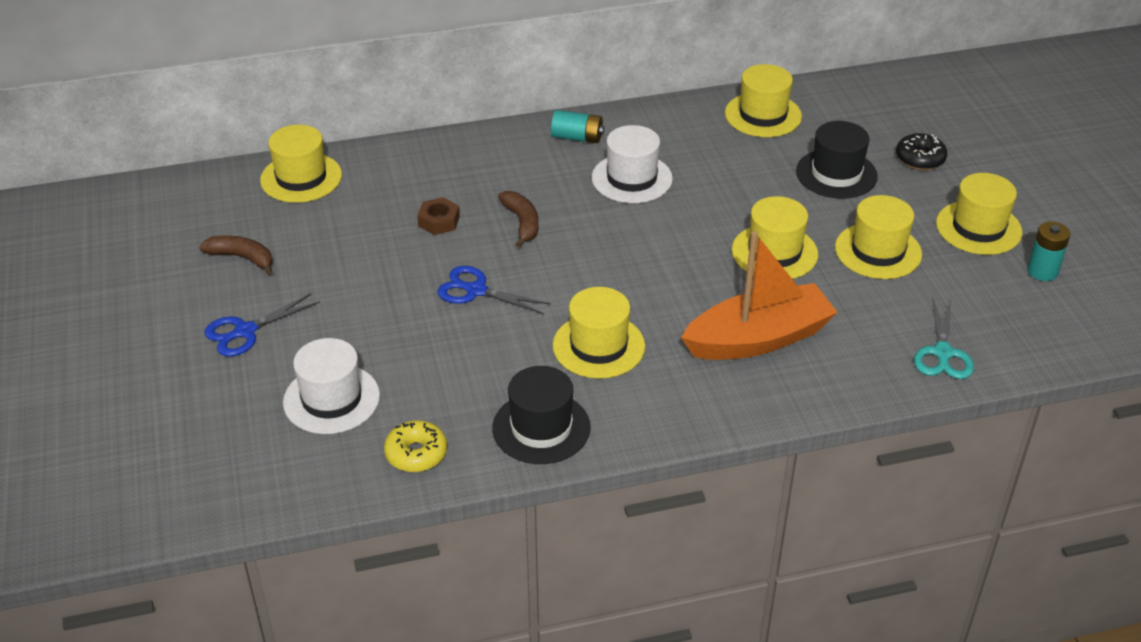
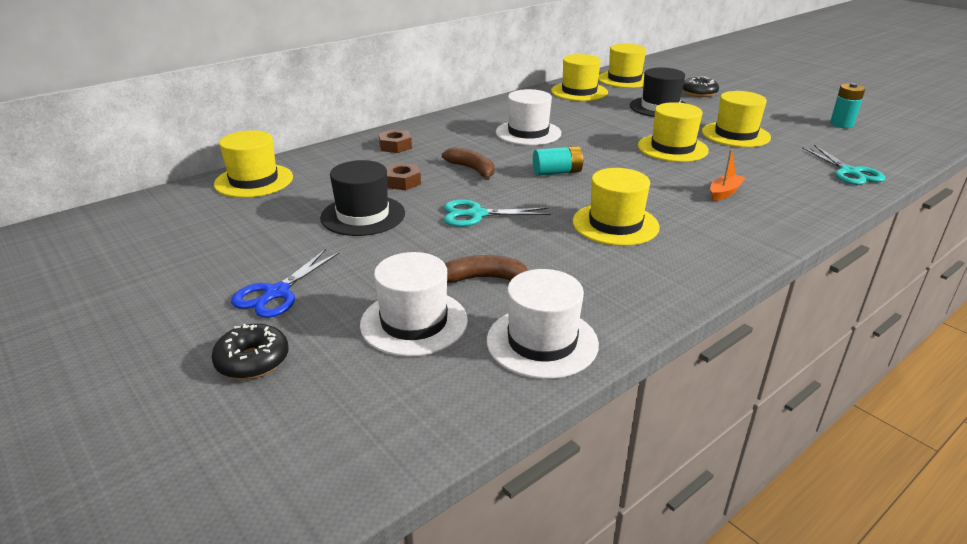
camera: 25 degrees left, 10 degrees down
brown banana [199,236,273,275] -> brown banana moved to [445,255,528,283]
yellow donut [384,420,447,472] -> white hat [487,269,599,379]
blue scissors [437,266,551,314] -> turquoise scissors [444,199,551,227]
black hat [492,366,591,464] -> black hat moved to [320,160,405,236]
turquoise battery [551,110,604,143] -> turquoise battery moved to [533,146,584,176]
orange boat [681,231,838,360] -> orange boat [710,149,745,201], size x0.40
yellow hat [936,173,1022,255] -> yellow hat moved to [598,44,646,88]
none -> black donut [211,324,289,379]
none -> brown nut [379,129,412,153]

